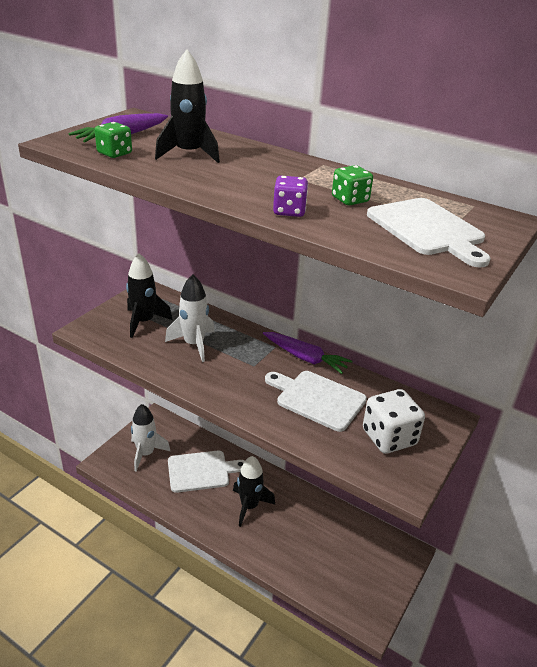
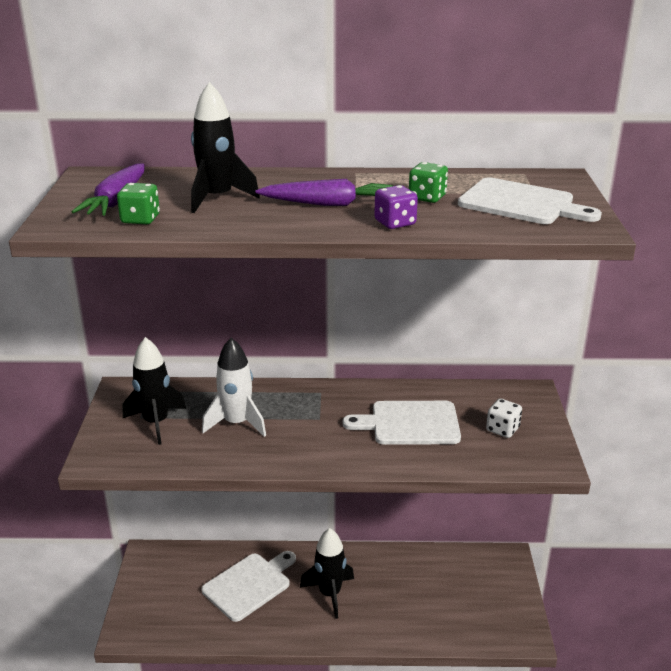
camera: 30 degrees left, 5 degrees down
white rocket [131,404,170,472] -> none
purple carrot [263,332,352,374] -> purple carrot moved to [255,179,393,206]
white dice [363,389,425,454] -> white dice [486,398,522,438], size x0.59

